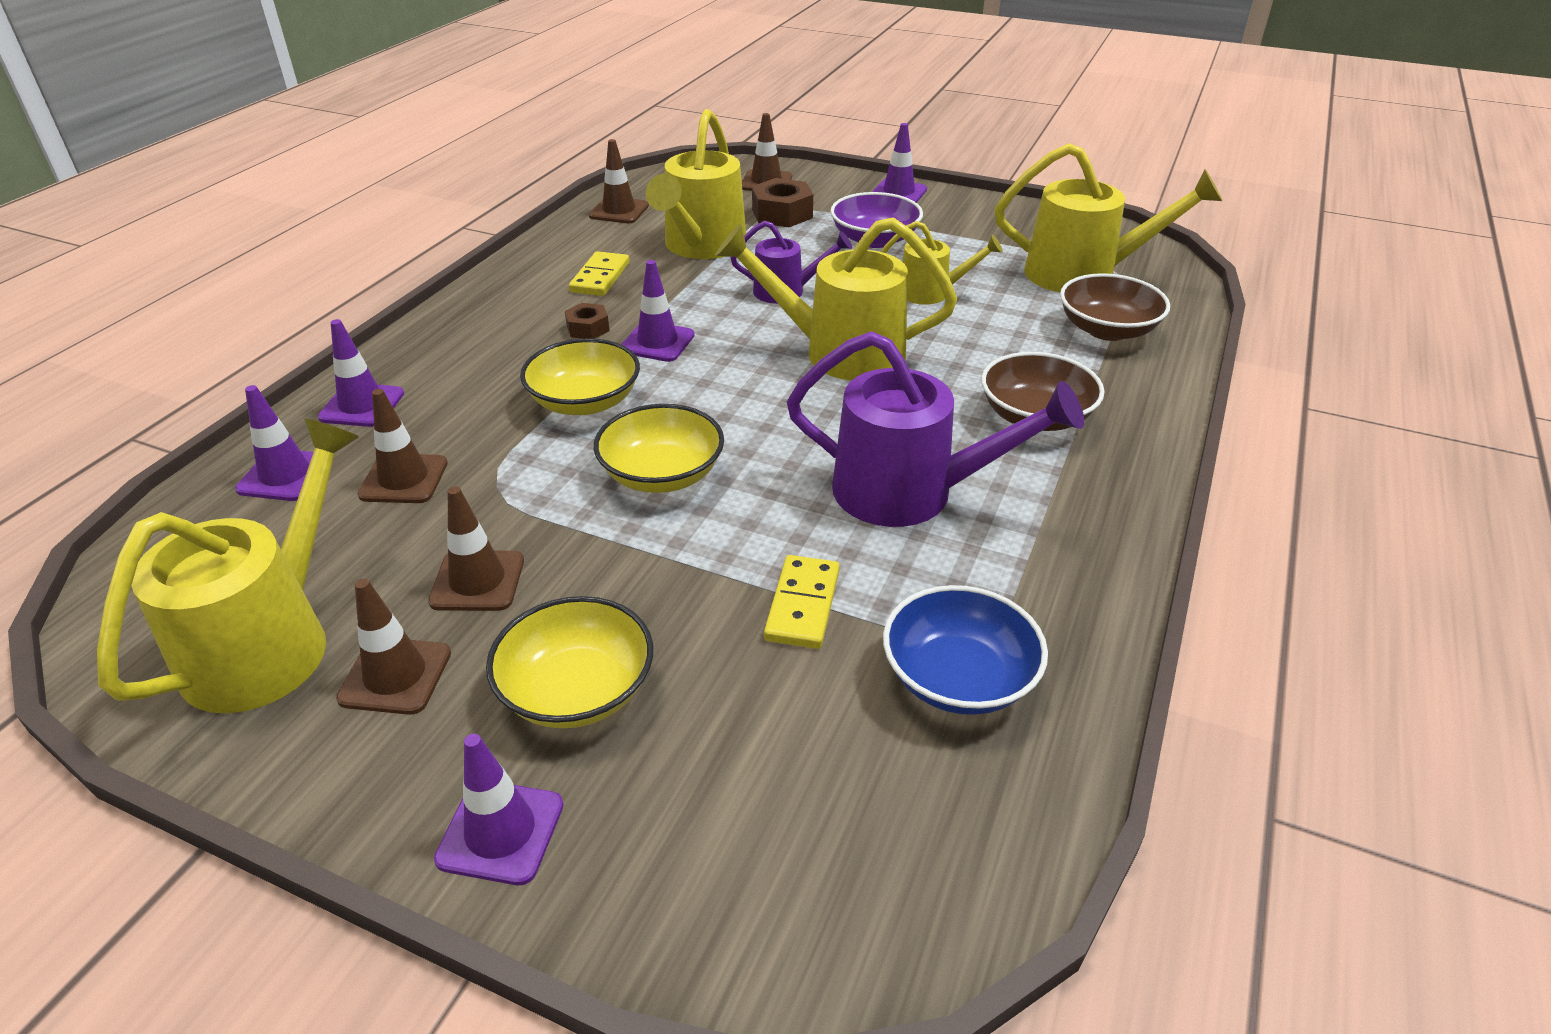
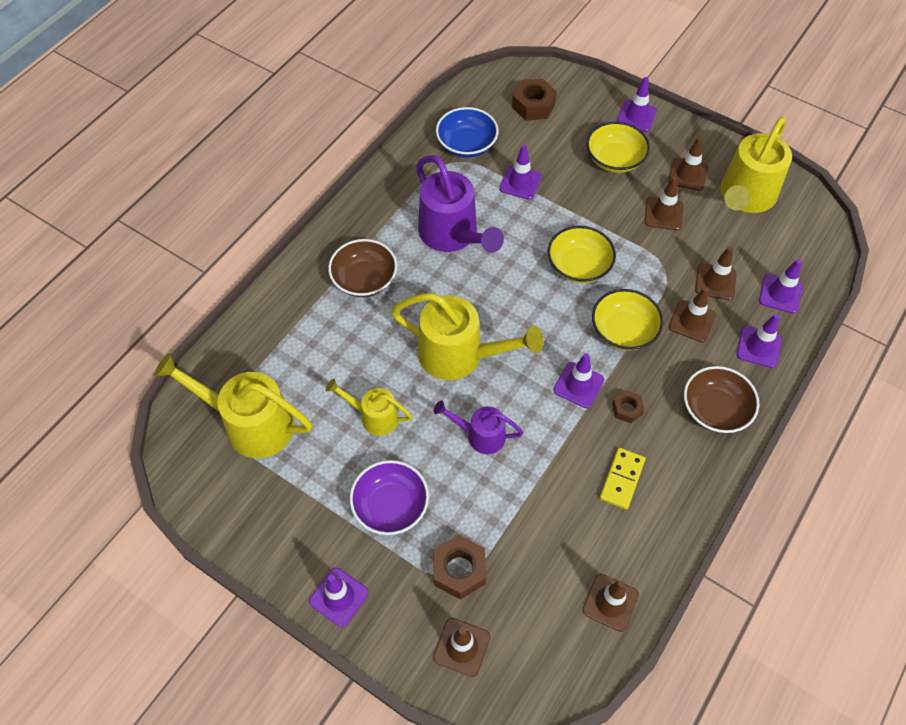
camera: 170 degrees left, 20 degrees up
yellow watering can [646,109,746,259] -> none
yellow domino [764,555,840,649] -> purple traffic cone [499,145,542,200]
purple watering can [787,331,1084,527] -> purple watering can turned 150 degrees counterclockwise [416,155,504,253]
brown bowl [1060,273,1170,341] -> brown bowl moved to [684,366,759,433]
none -> brown nut [512,79,557,121]
none -> brown traffic cone [669,287,716,342]

